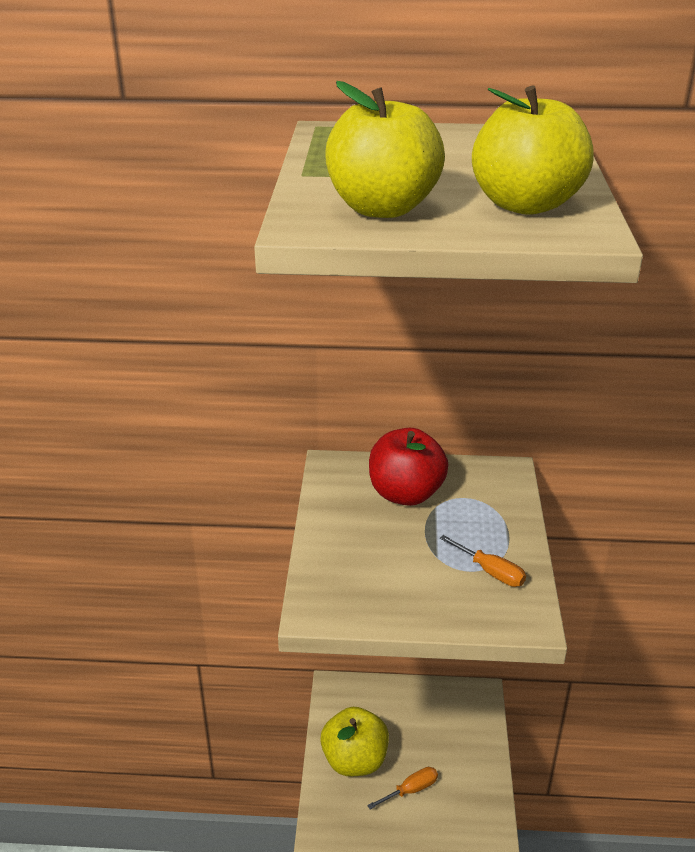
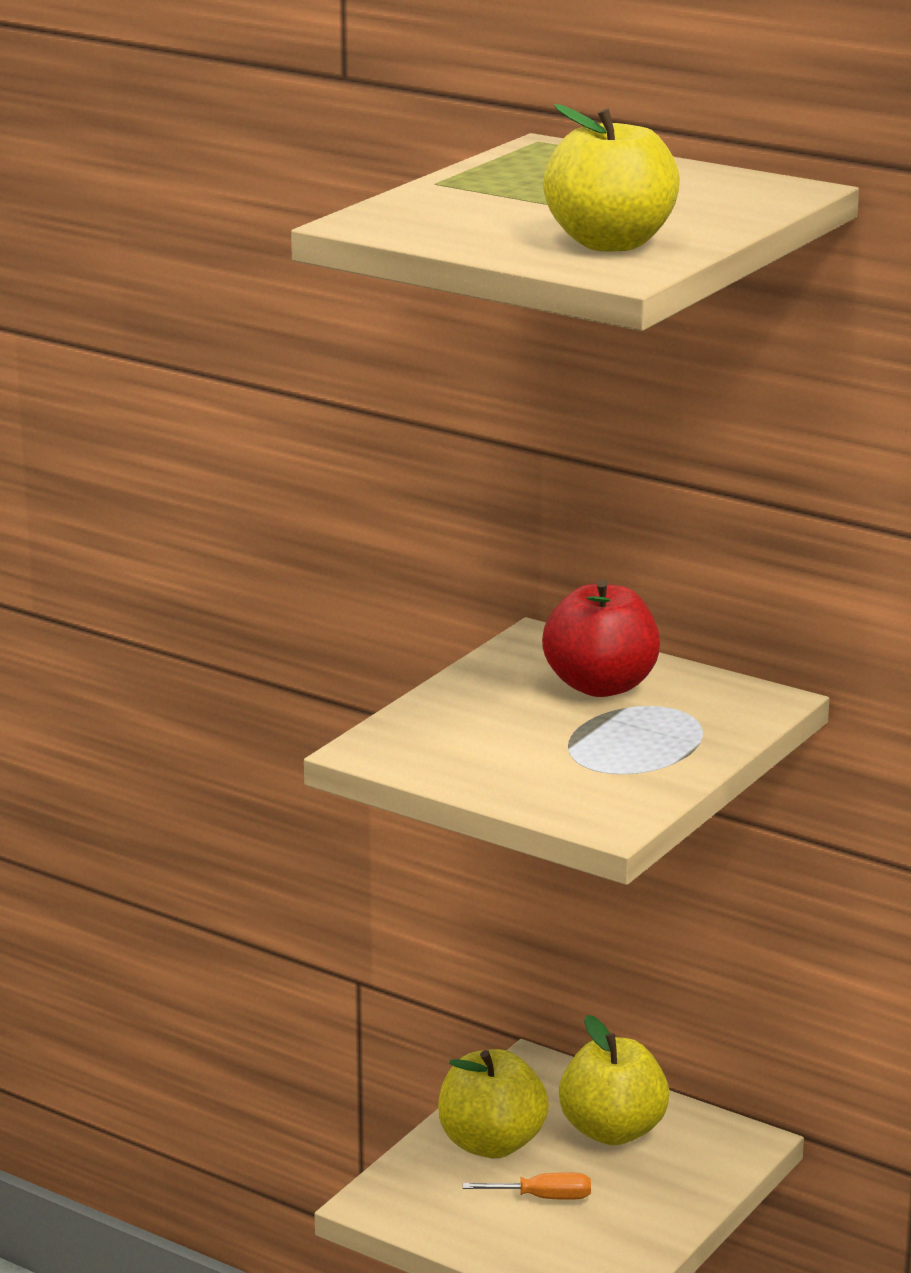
camera: 30 degrees right, 10 degrees down
yellow apple [325,81,445,218] -> yellow apple moved to [559,1015,670,1145]
orange screwdriver [440,535,526,587] -> none

